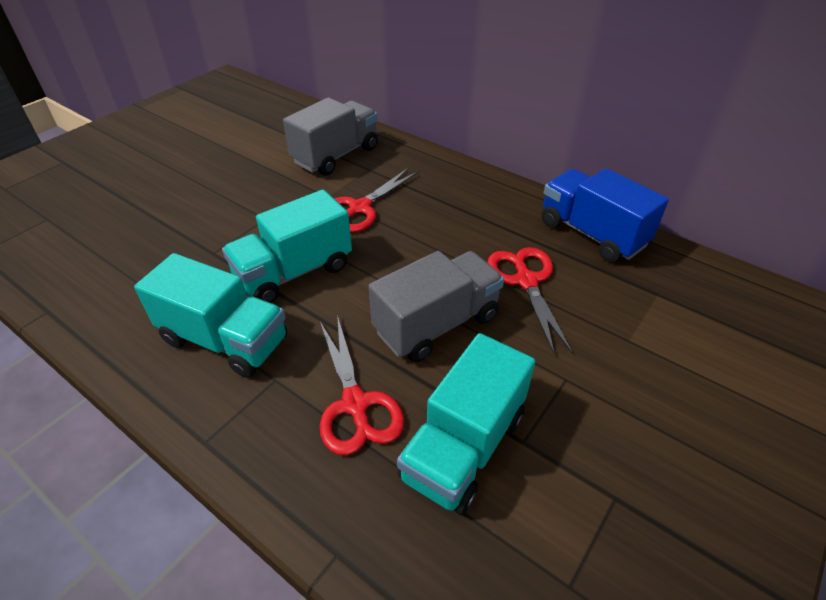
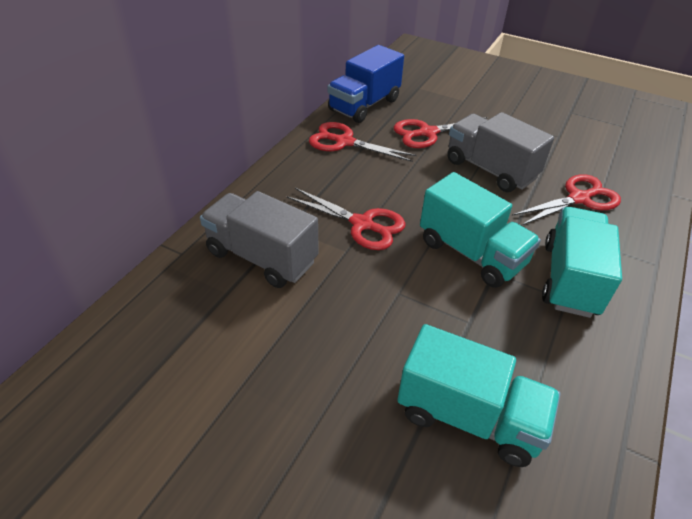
camera: 100 degrees left, 0 degrees up
turquoise truck [397,333,535,515] -> turquoise truck moved to [397,324,560,467]
none -> red scissors [309,122,417,162]

